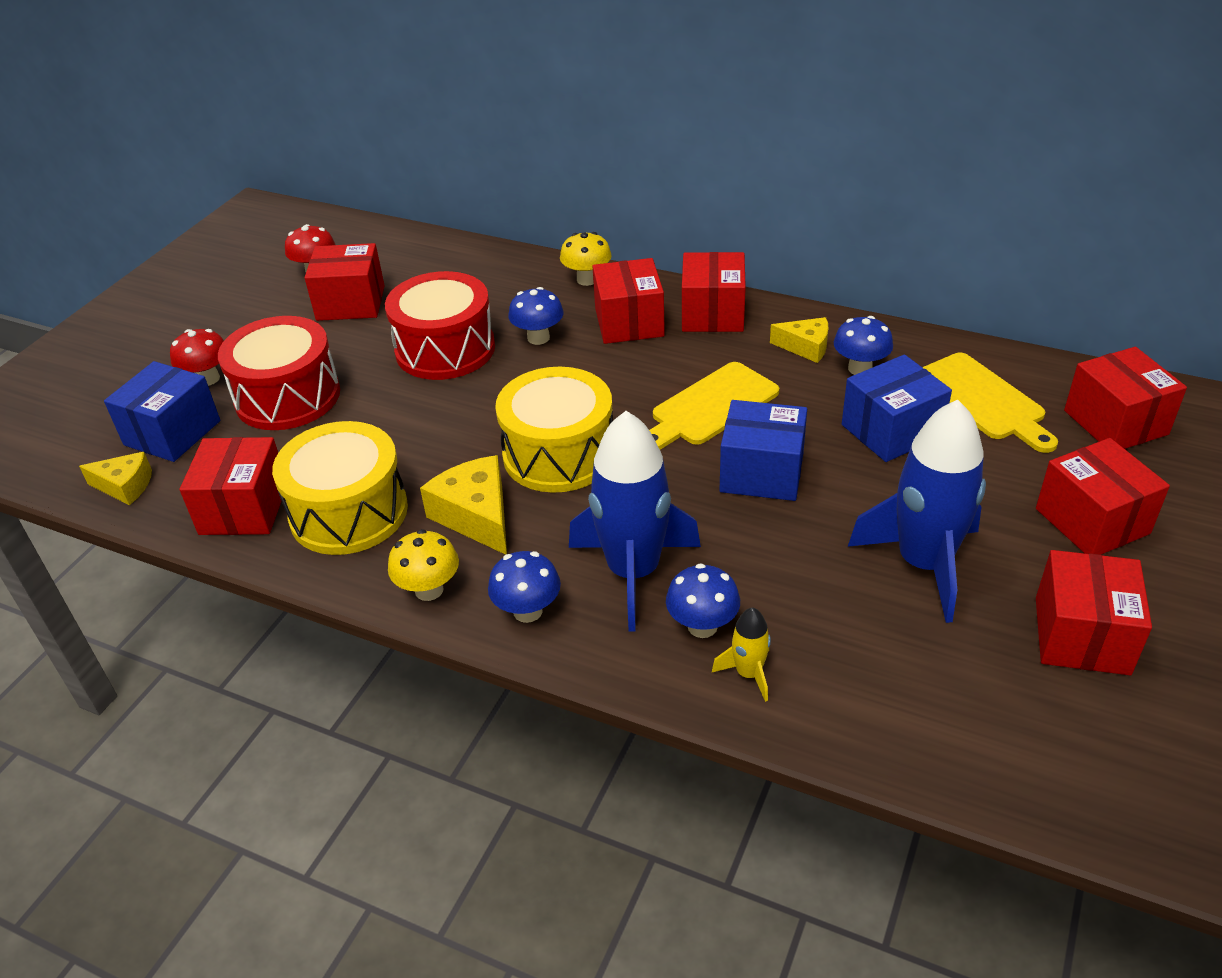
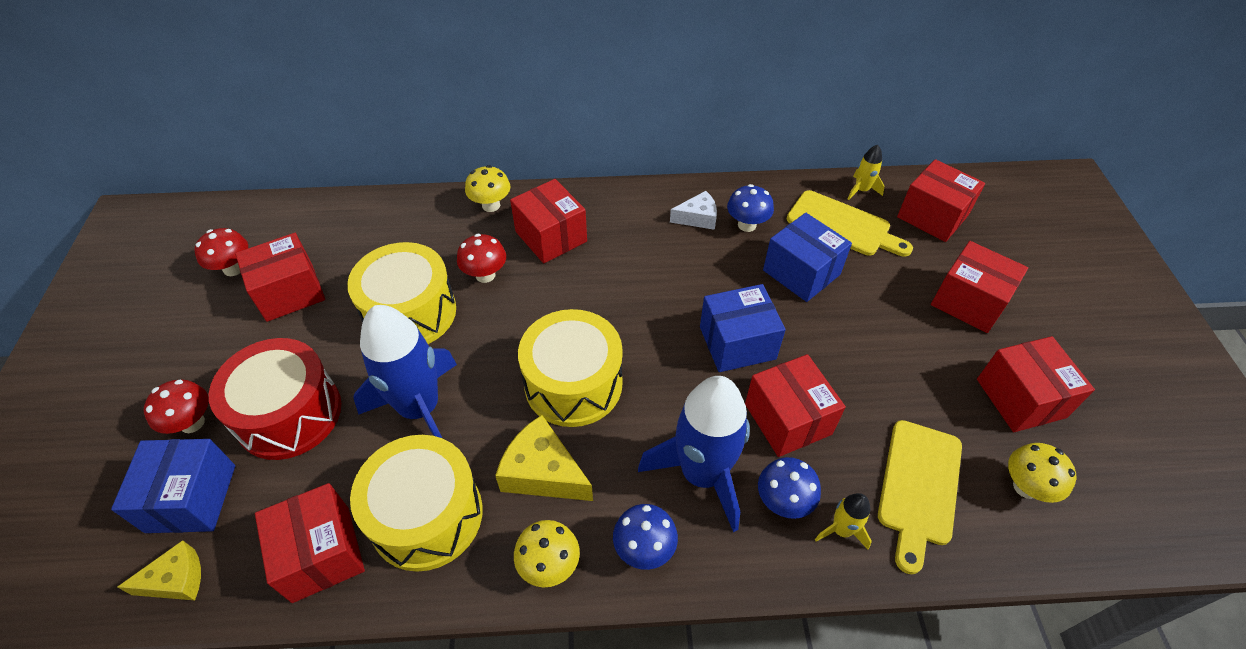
camera: 30 degrees left, 10 degrees up
red drum [385,271,495,380] -> yellow drum [347,242,456,344]
blue mushroom [508,287,564,345] -> red mushroom [457,234,506,283]
yellow cutting board [649,362,779,450] -> yellow cutting board moved to [878,420,962,574]
red box [682,252,746,332] -> red box moved to [745,354,846,457]
yellow cheese [770,317,829,363] -> white cheese [670,191,717,230]
blue box [842,354,952,462] -> blue box turned 75 degrees counterclockwise [763,213,852,302]
blue rocket [848,400,986,623] -> blue rocket moved to [353,305,457,438]
none -> yellow rocket [848,145,885,200]
none -> yellow mushroom [1008,443,1077,503]

